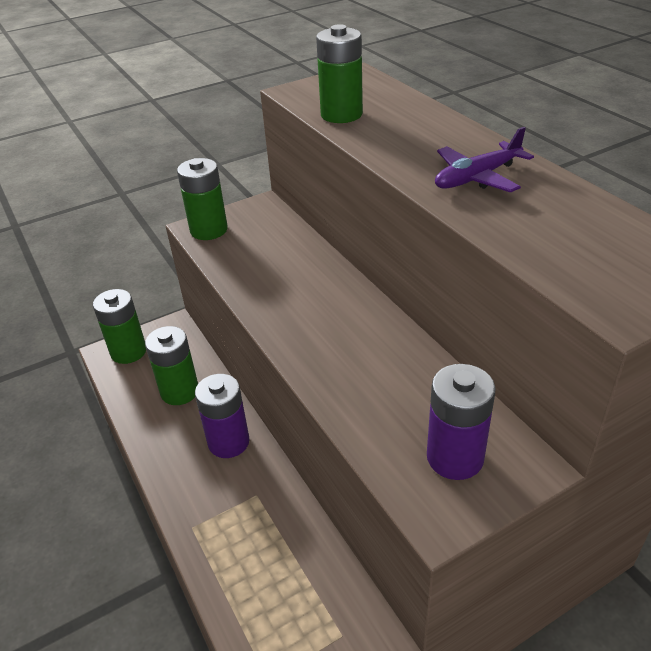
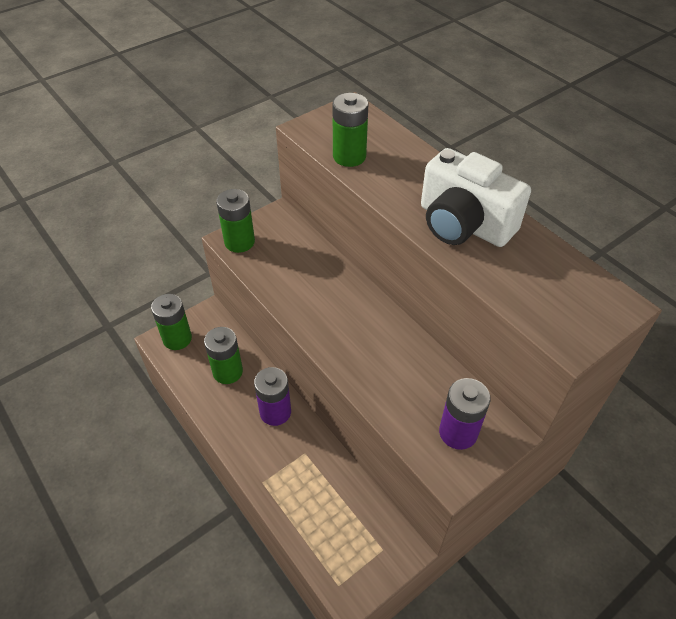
camera: 10 degrees left, 10 degrees up
purple plane [435,127,534,193] -> white camera [421,148,531,247]

